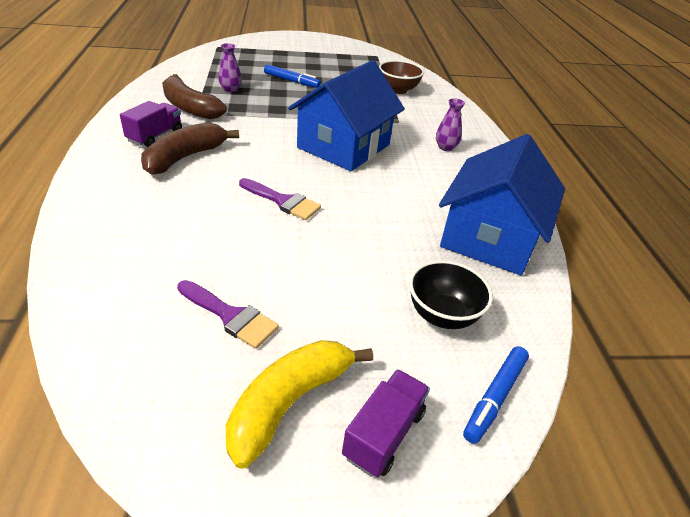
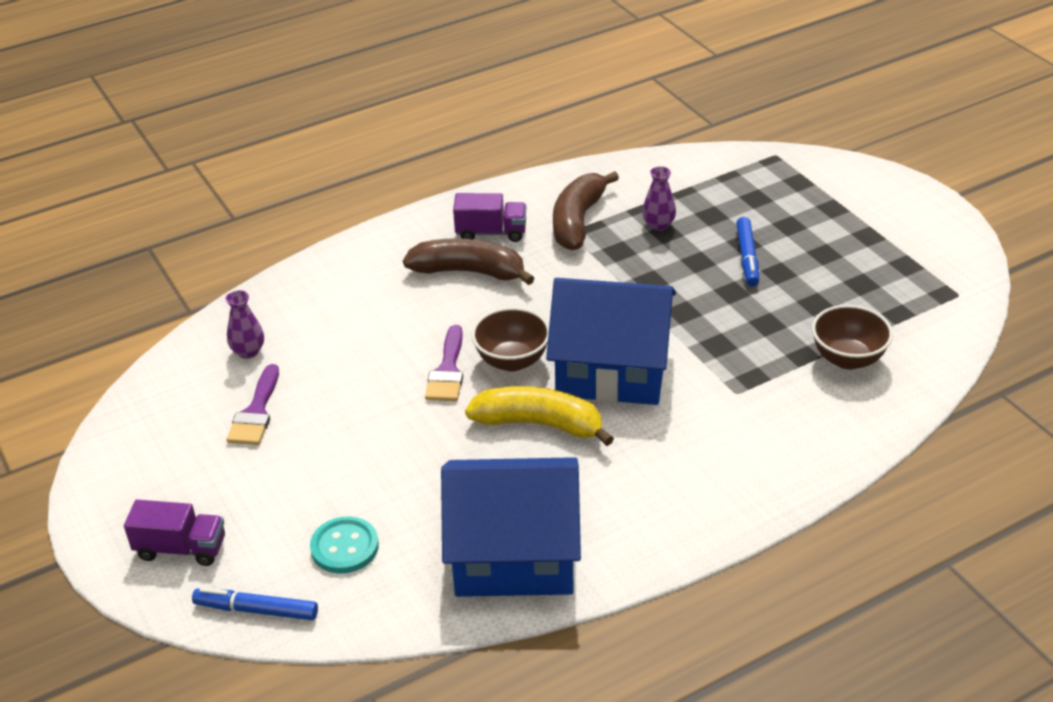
camera: 70 degrees right, 0 degrees up
yellow banana [226,340,373,469] -> yellow banana moved to [465,386,614,446]
black bowl [409,260,493,329] -> turquoise button [310,516,379,574]
purple vase [436,98,465,151] -> purple vase moved to [226,290,264,359]
none -> brown bowl [471,307,549,371]

